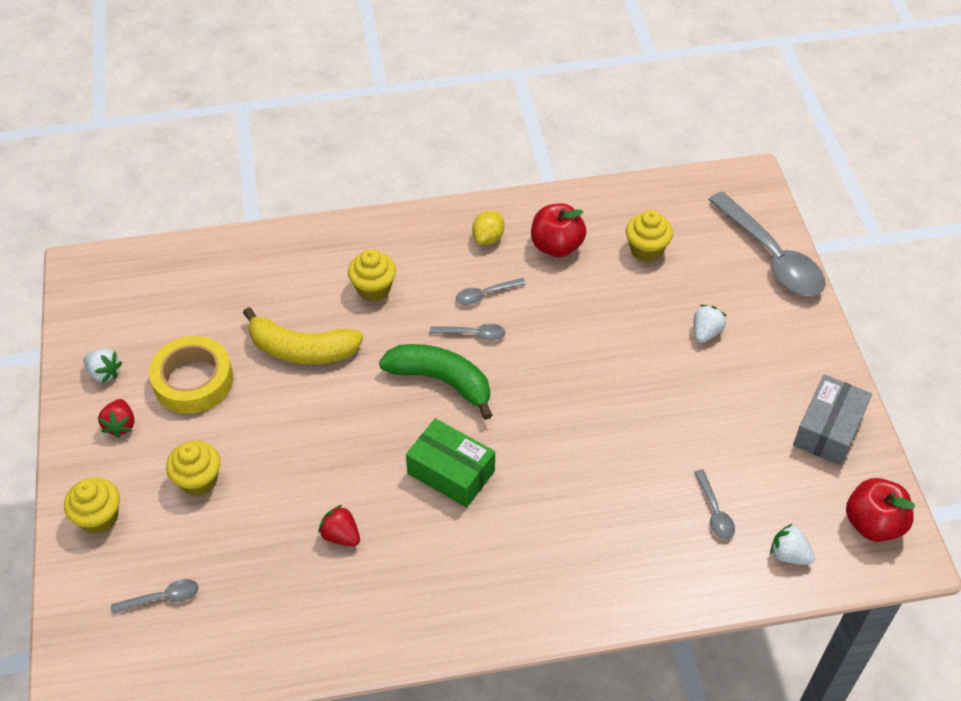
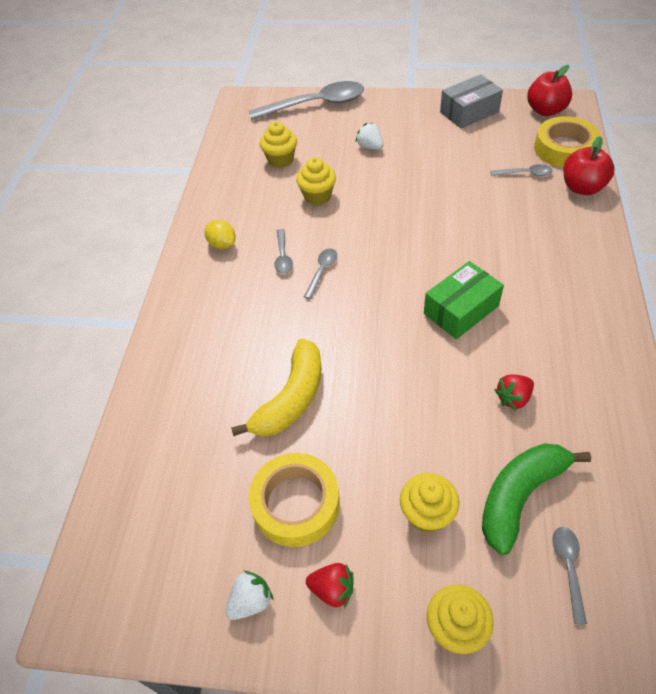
camera: 70 degrees left, 0 degrees up
yellow cupcake [348,249,396,302] -> yellow cupcake moved to [296,157,336,205]
green banana [379,344,493,420] -> green banana moved to [482,443,591,555]
red apple [531,203,586,257] -> red apple moved to [563,136,615,195]
white strawberry [770,524,815,565] -> yellow tape [534,116,601,168]
grey box [793,374,872,465] -> grey box turned 75 degrees counterclockwise [440,74,503,129]

